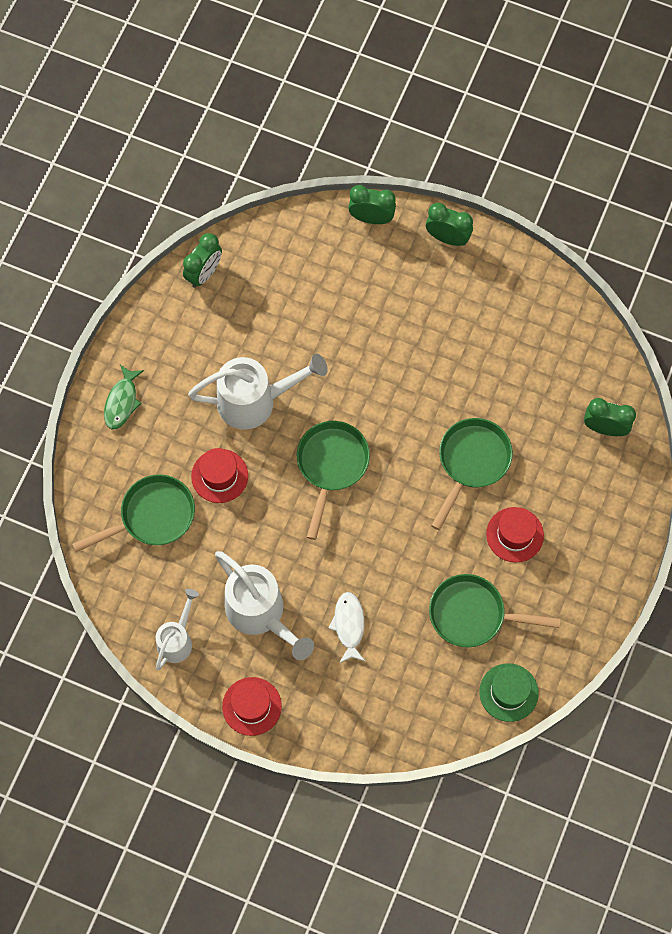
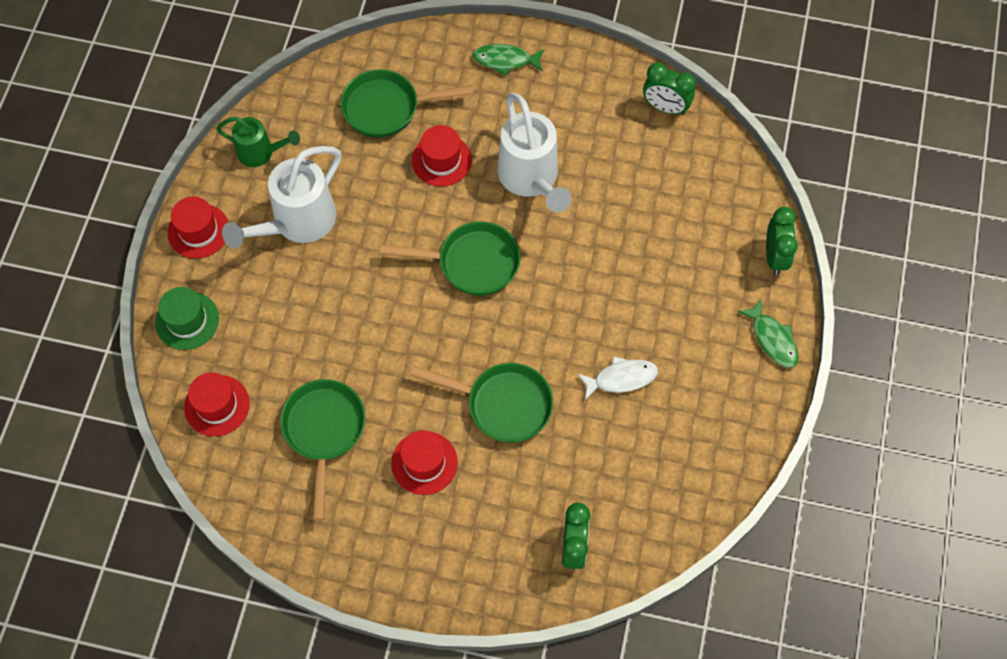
camera: 80 degrees right, 5 degrees down
green pan [72,474,195,552] -> green pan turned 120 degrees clockwise [341,69,473,138]
white watering can [156,589,199,670] -> green watering can [217,117,300,167]
white fish [329,592,366,663] -> white fish moved to [578,356,658,400]
green clock [426,203,473,246] -> green fish [738,298,799,368]
green hat [479,663,539,722] -> green hat moved to [155,287,219,350]
none -> red hat [184,372,250,436]

